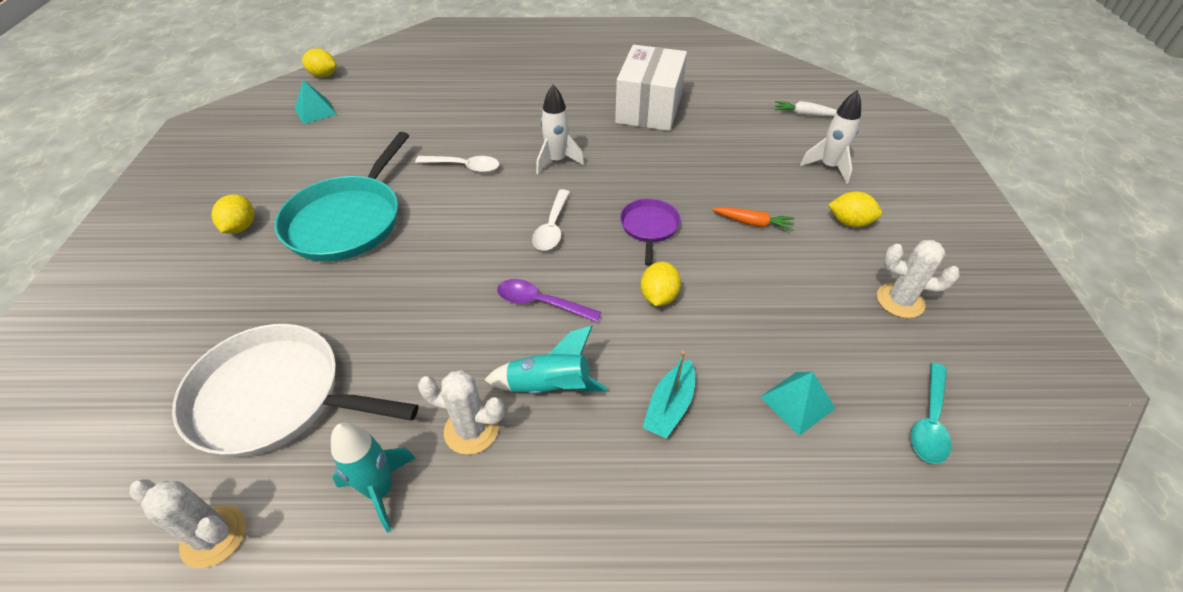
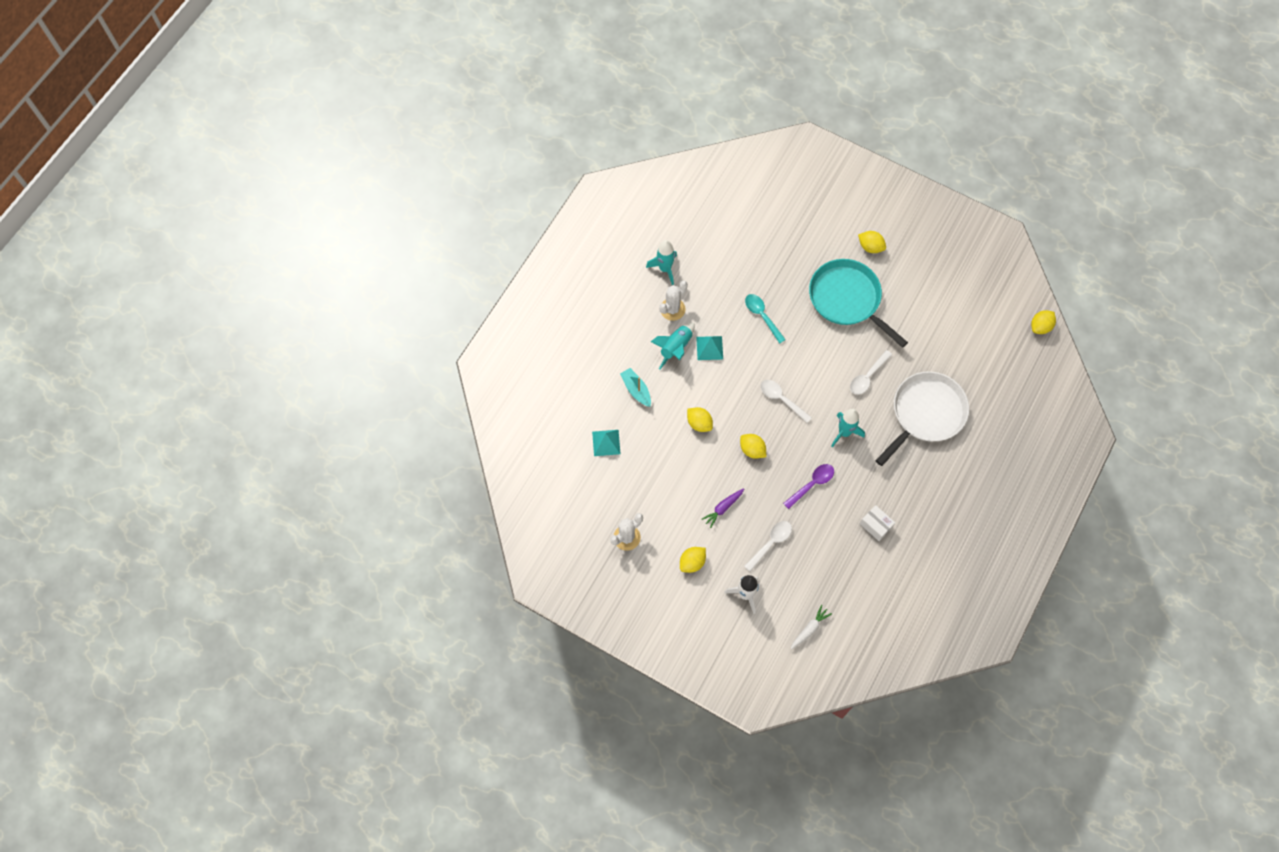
camera: 120 degrees right, 20 degrees up
white cactus [129,479,246,568] -> none
white pan [172,324,419,457] -> white pan moved to [875,371,969,466]
turquoise pyramid [295,80,337,124] -> turquoise pyramid moved to [696,336,723,360]
purple spoon [497,279,601,322] -> purple spoon moved to [783,464,834,509]
white rocket [536,85,584,174] -> turquoise rocket [831,409,865,447]
white box [615,45,687,131] -> white box [860,505,895,541], size x0.46
purple pan [620,198,681,266] -> yellow lemon [740,434,766,459]
orange carrot [712,207,794,232] -> purple carrot [702,488,744,528]
turquoise spoon [911,363,951,464] -> turquoise spoon moved to [745,294,786,344]
none -> white spoon [744,521,792,571]

